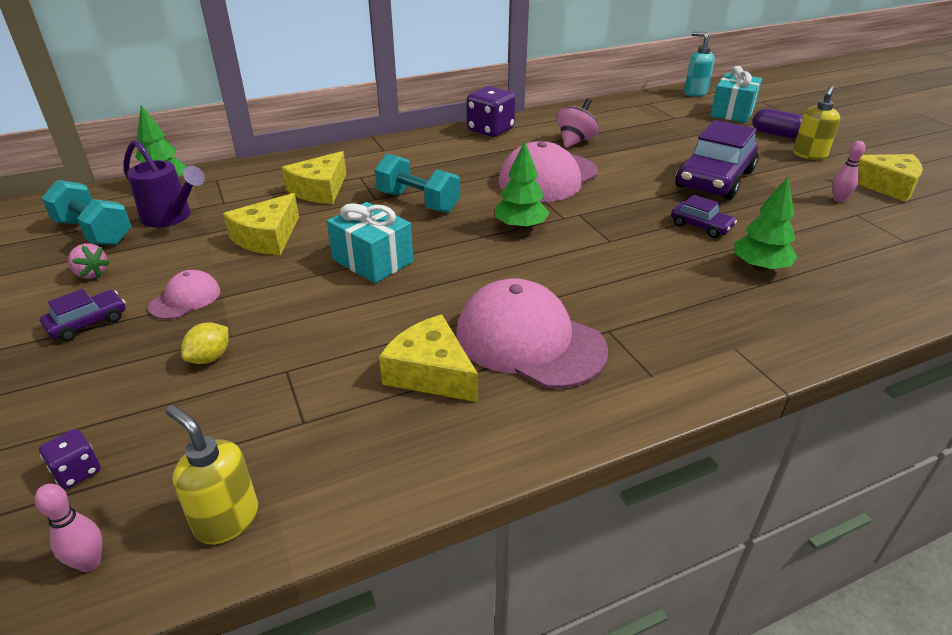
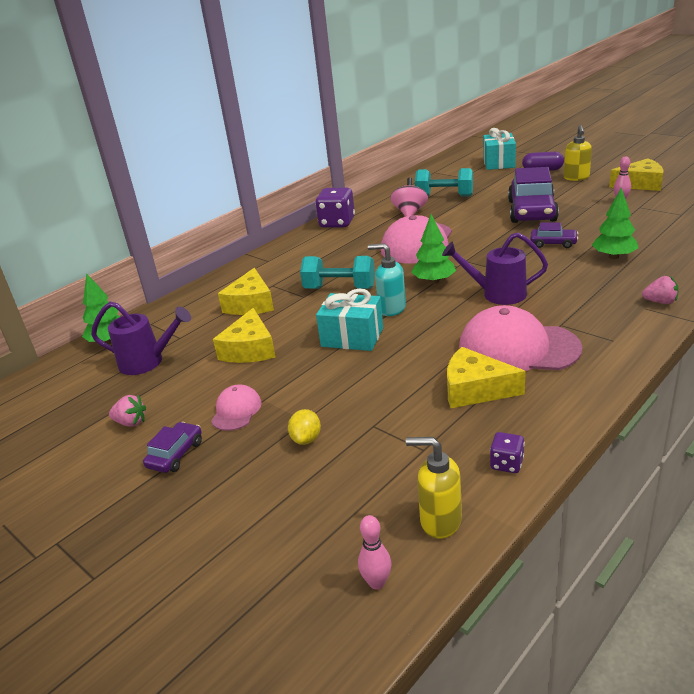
camera: 20 degrees left, 5 degrees down
purple dice [39,429,101,489] -> purple dice moved to [490,432,525,473]
turquoise dumbbell [41,180,132,245] -> turquoise dumbbell moved to [415,168,473,197]
turquoise soap dispenser [684,31,715,97] -> turquoise soap dispenser moved to [368,243,406,316]
none -> purple watering can [442,232,548,305]
none -> pink strawberry [642,276,679,304]

